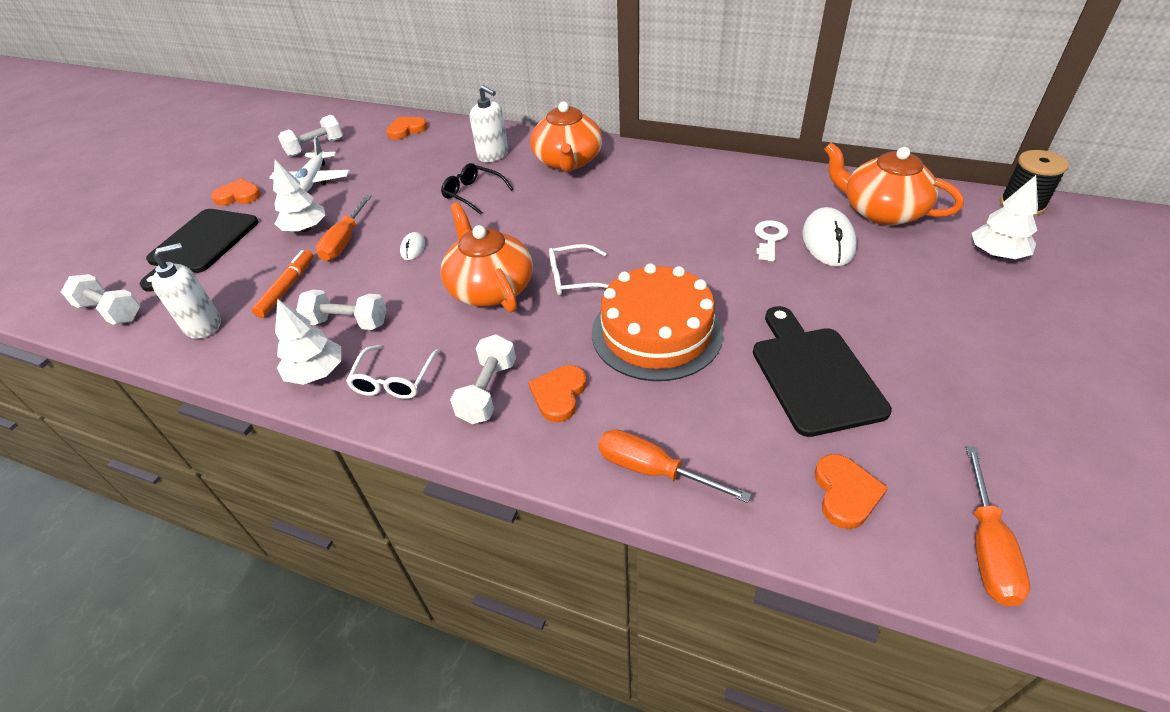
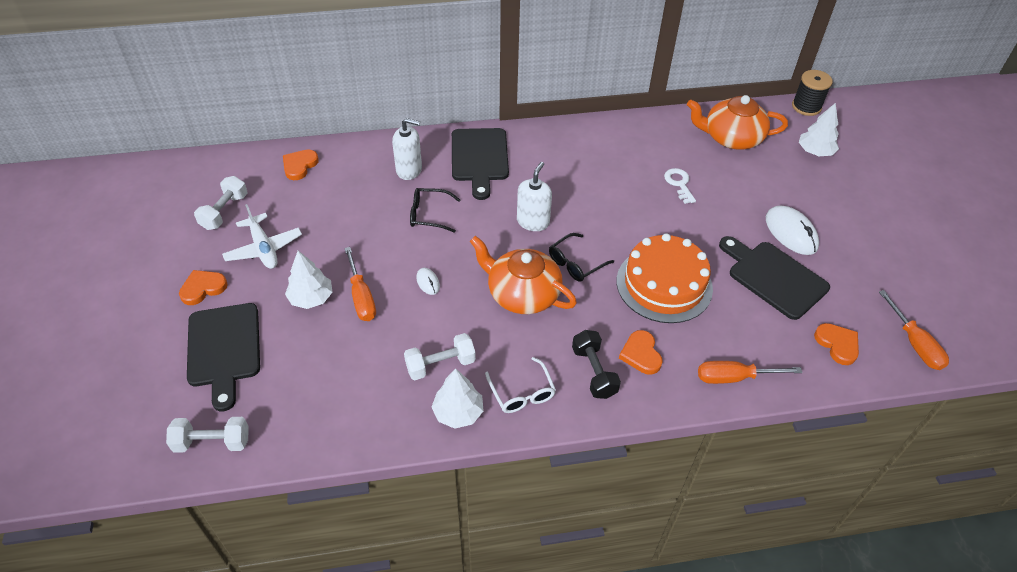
camera: 35 degrees left, 5 degrees up
white soap dispenser [152,243,221,339] -> white soap dispenser moved to [517,162,552,231]
orange marker [252,250,314,318] -> none
white dumbbell [450,334,516,424] -> black dumbbell [572,330,621,399]
orange teapot [530,101,603,172] -> black cutting board [452,128,509,200]
white glasses [549,244,609,295] -> black glasses [549,233,614,281]
white mouse [802,207,857,266] -> white mouse moved to [766,205,819,255]

